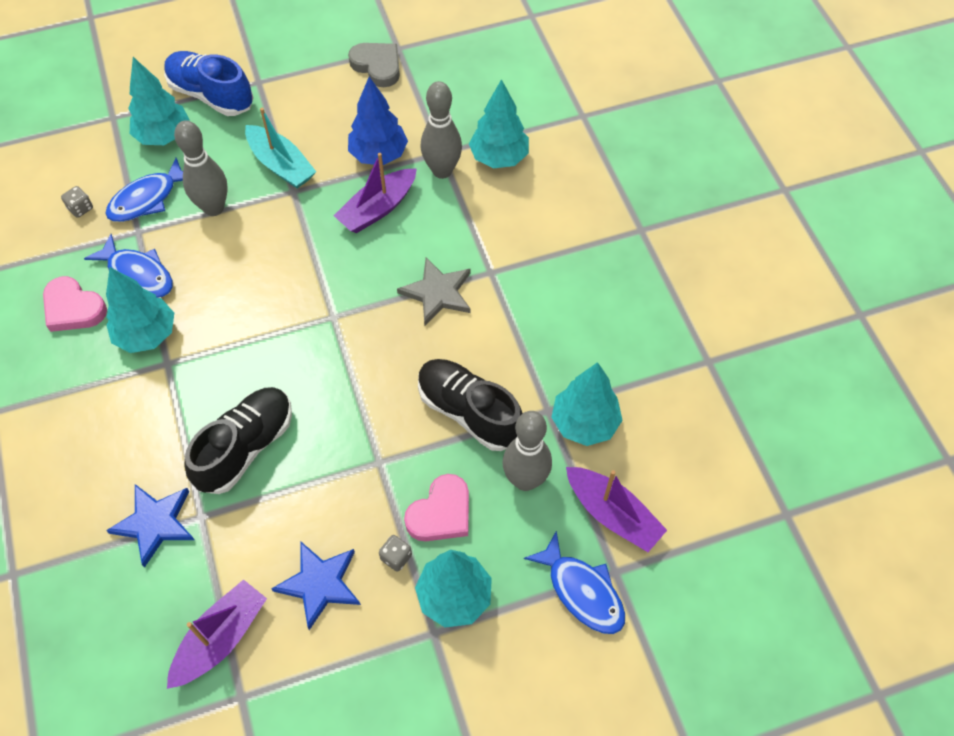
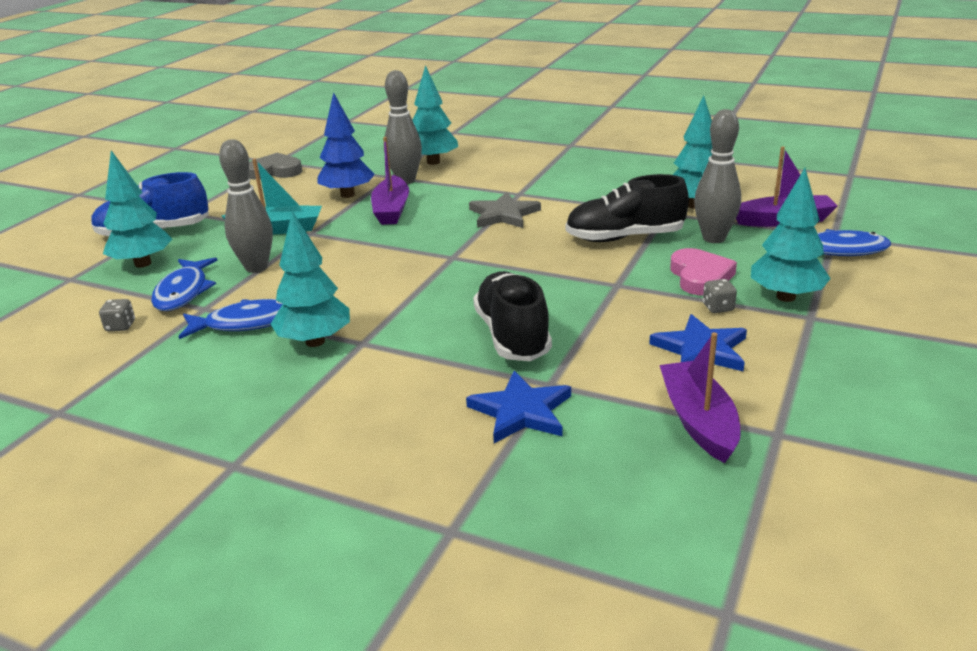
camera: 45 degrees left, 30 degrees down
pink heart [43,276,107,332] -> none

